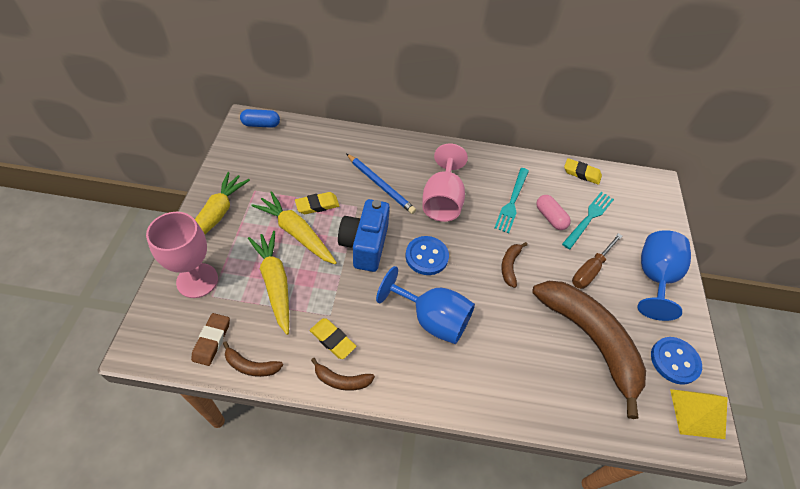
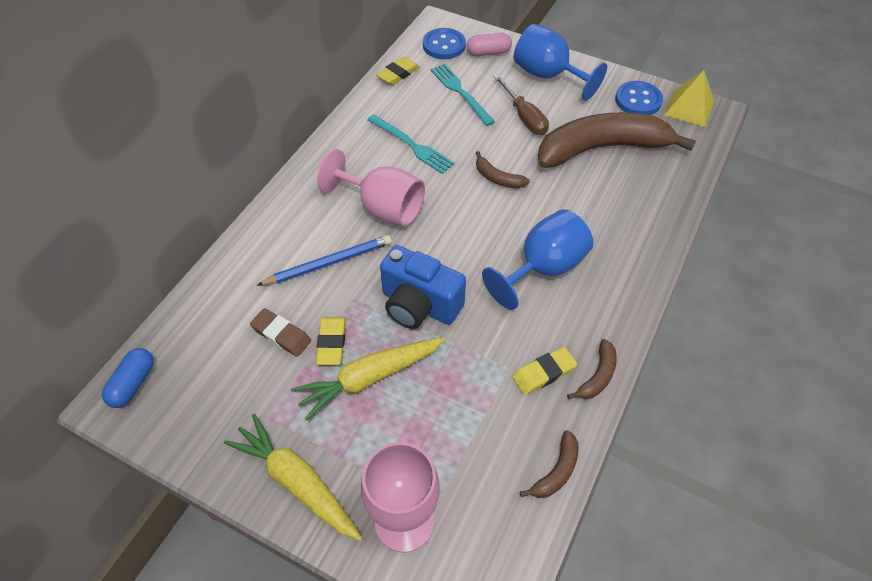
camera: 65 degrees left, 0 degrees up
brown eraser [191,313,230,366] -> brown eraser moved to [250,308,311,357]
yellow carrot [248,231,289,335] -> none
blue button [405,236,449,275] -> blue button moved to [423,28,466,59]
pink capsule [536,195,571,230] -> pink capsule moved to [467,33,512,56]

